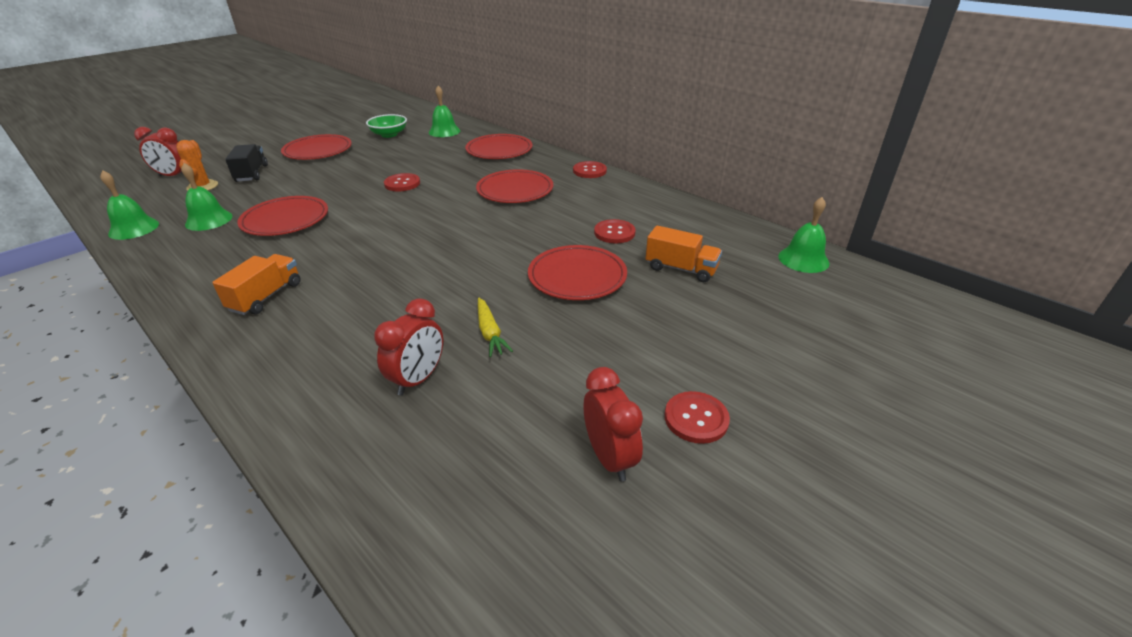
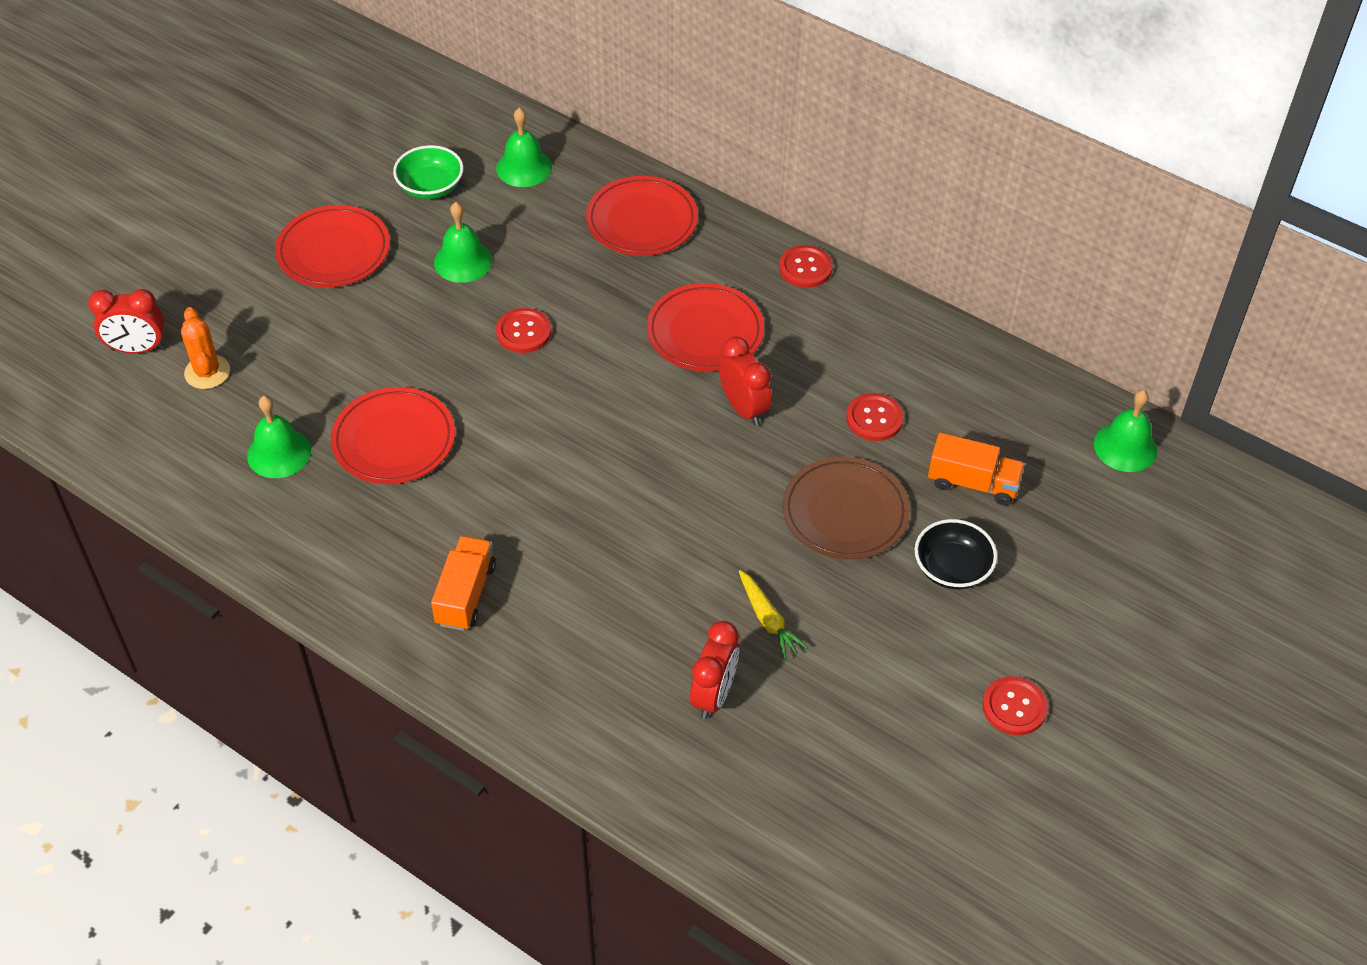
camera: 10 degrees left, 15 degrees up
green bell [100,171,159,240] -> green bell moved to [434,202,492,283]
black truck [225,144,268,182] -> none
red plate [528,245,627,300] -> brown plate [782,457,910,560]
red clock [584,367,643,482] -> red clock moved to [719,337,772,426]
none -> black bowl [915,519,997,589]

